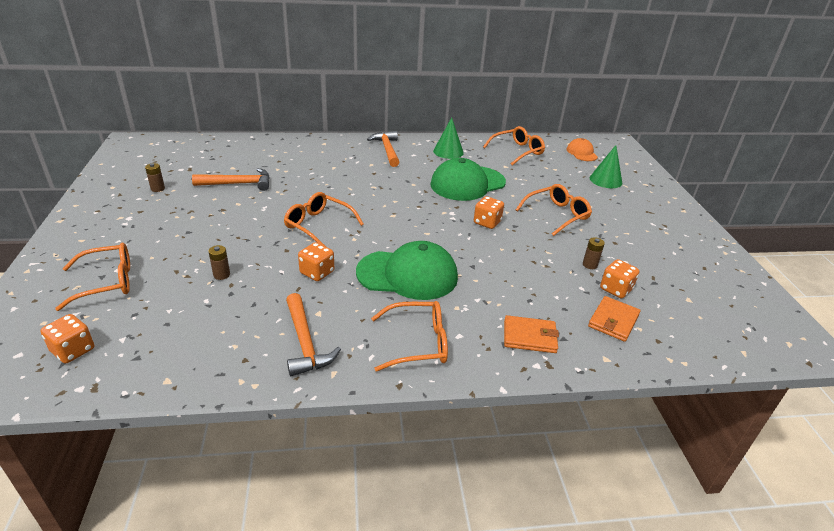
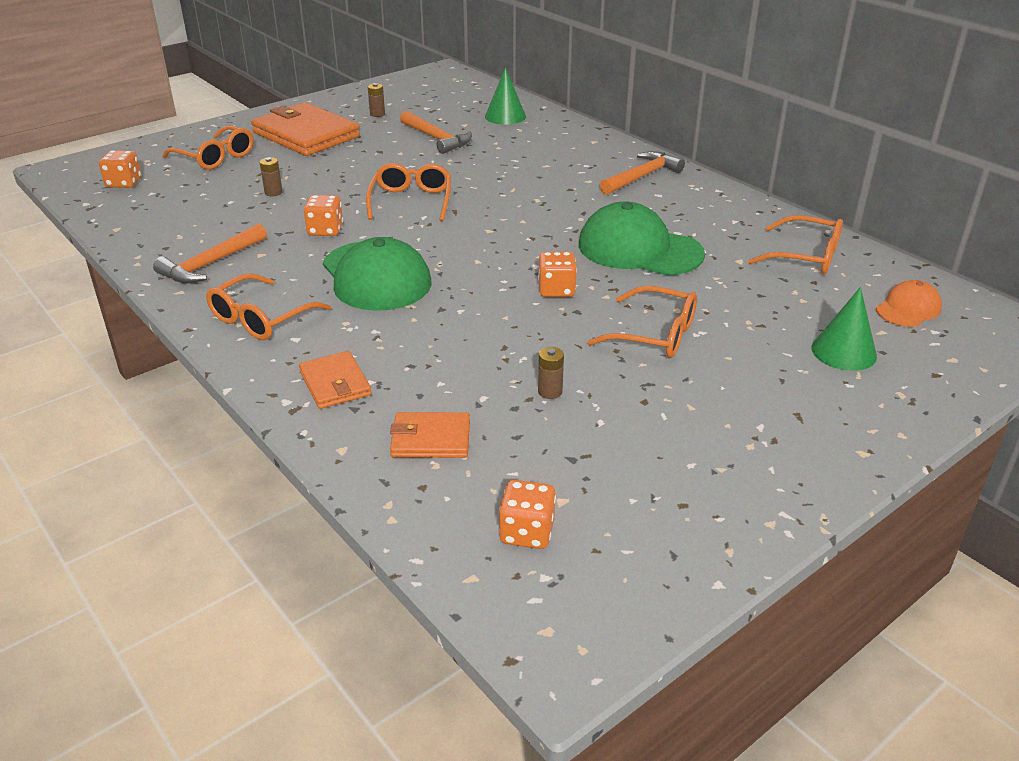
camera: 60 degrees right, 0 degrees up
orange glasses [371,301,448,372] -> orange glasses turned 75 degrees clockwise [206,274,331,340]
green cone [433,117,464,159] -> green cone moved to [485,67,526,125]
orange dice [600,259,639,299] -> orange dice moved to [499,480,556,549]
none -> orange wallet [251,102,360,156]

